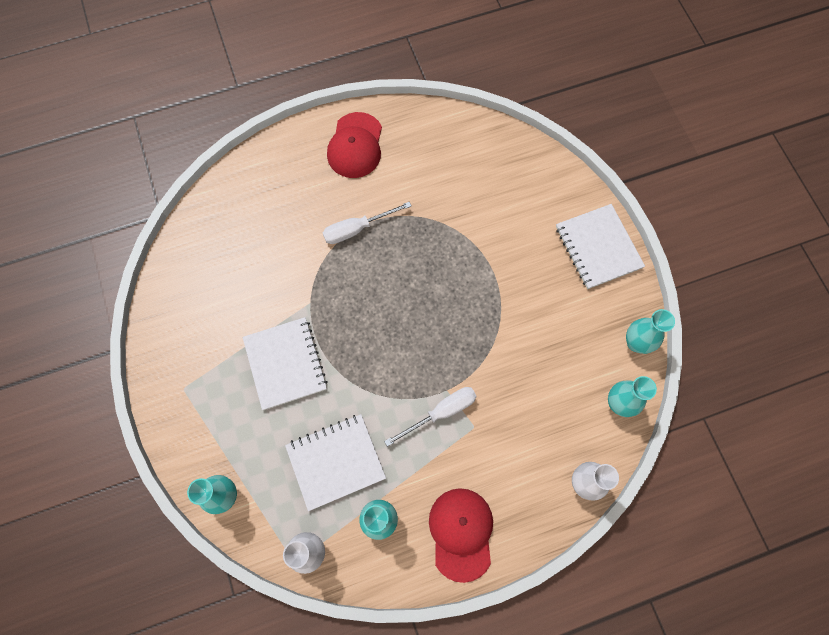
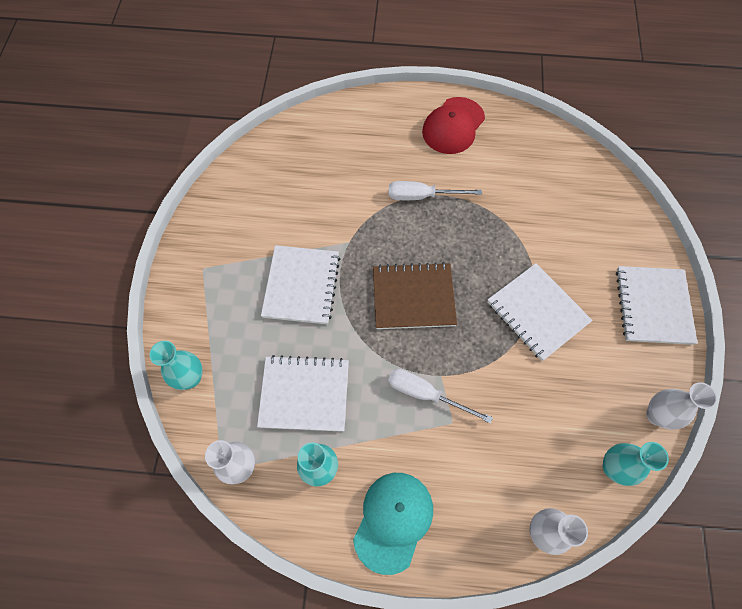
camera: 25 degrees right, 5 degrees down
white screwdriver [384,387,477,447] -> white screwdriver turned 150 degrees counterclockwise [388,369,493,423]
red cap [429,488,493,583] -> turquoise cap [353,473,433,575]
turquoise vase [626,309,675,354] -> white vase [647,382,717,430]
none -> brown notebook [373,262,457,329]
none -> white notebook [487,263,593,361]

